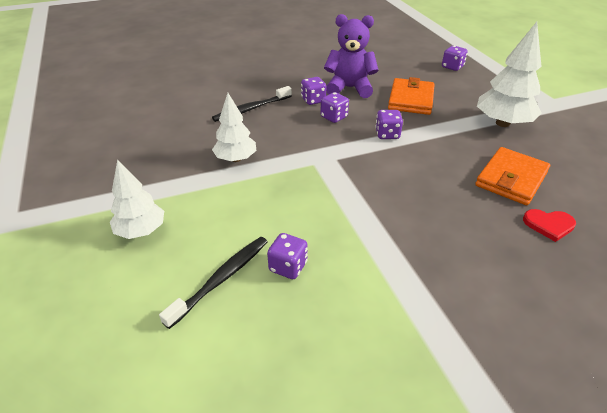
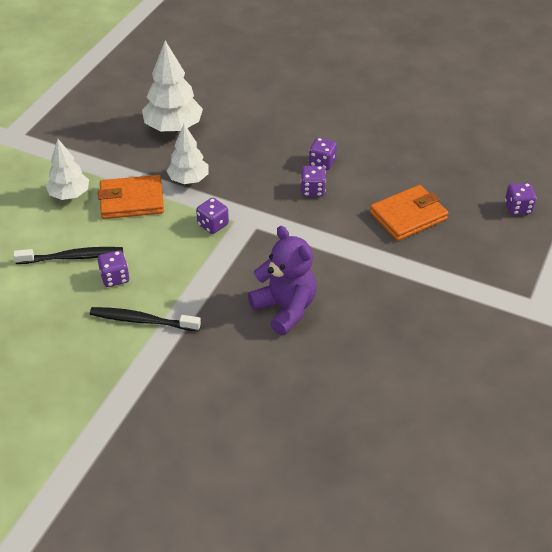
camera: 45 degrees right, 5 degrees up
black toothbrush [212,86,292,122] -> black toothbrush moved to [90,307,201,332]
purple teddy bear [324,14,378,98] -> purple teddy bear moved to [248,226,317,335]
purple dice [375,110,403,139] -> purple dice moved to [196,198,229,234]
orange wallet [475,147,550,205] -> orange wallet moved to [98,175,164,219]
white tree [477,22,542,127] -> white tree moved to [142,41,203,132]
red heart [523,209,576,242] -> none

